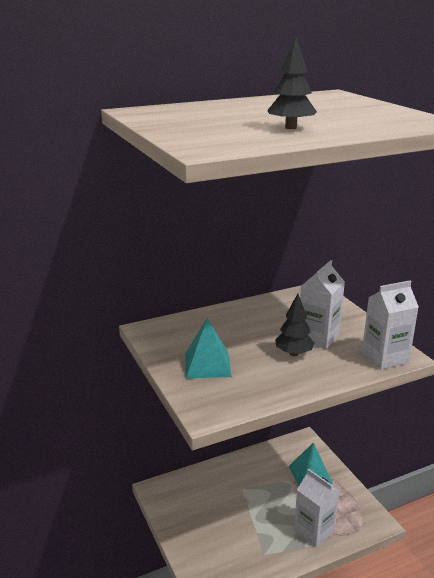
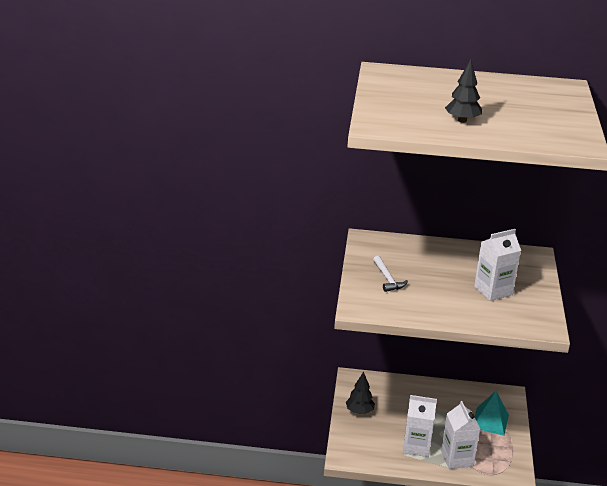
camera: 30 degrees right, 5 degrees up
turquoise pyramid [185,318,232,379] -> white hammer [373,256,408,292]
black tree [275,293,315,356] -> black tree moved to [346,371,375,414]
white carton [362,280,419,370] -> white carton moved to [403,395,437,457]

